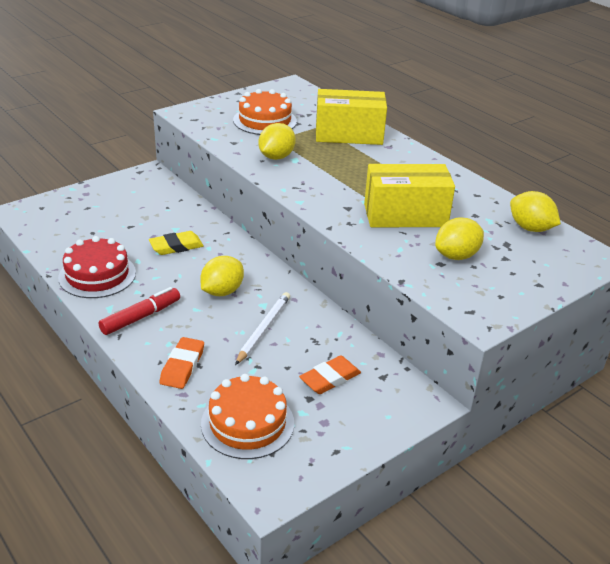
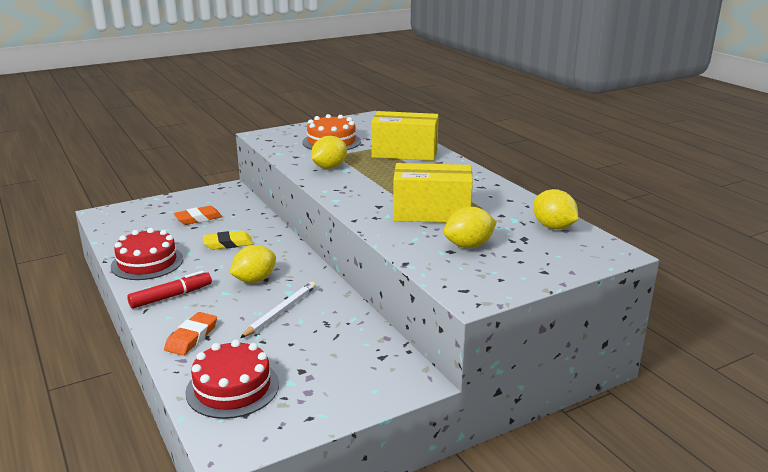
camera: 10 degrees right, 10 degrees down
orange cake [201,374,294,459] -> red cake [185,340,279,419]
orange eraser [299,355,361,394] -> orange eraser moved to [174,206,222,225]

